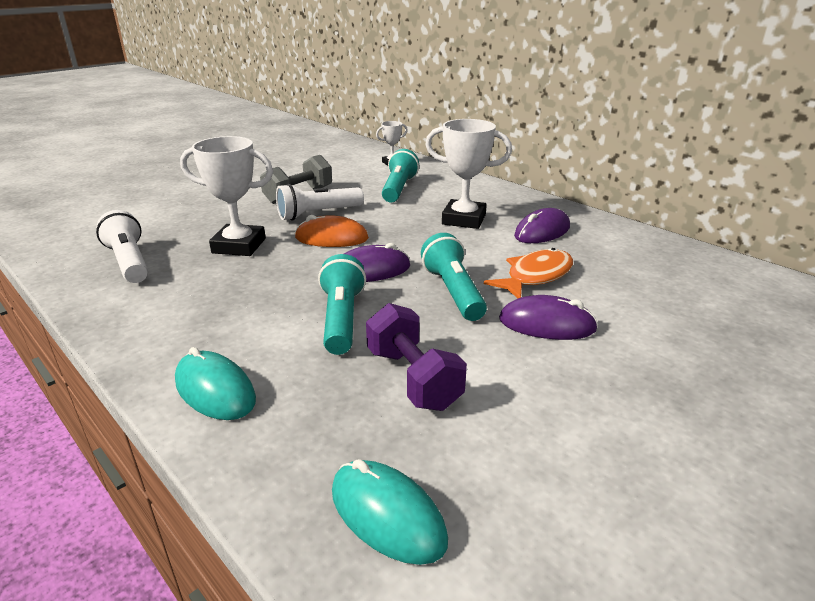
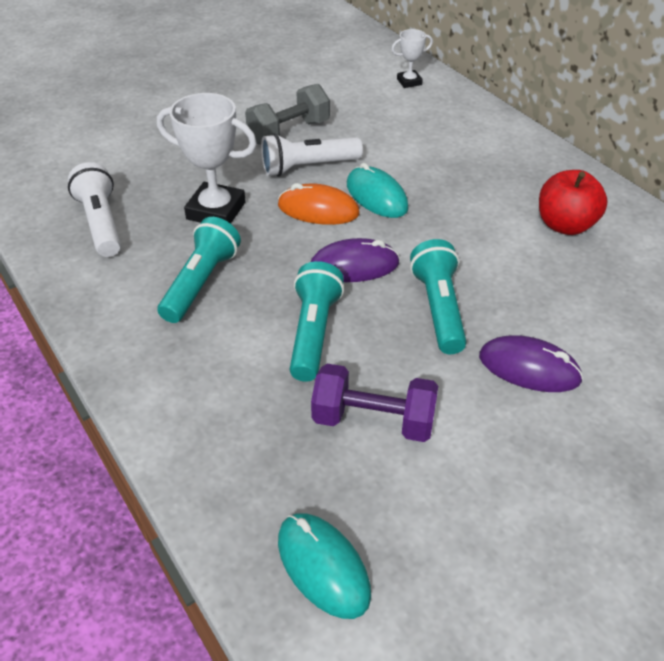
camera: 10 degrees right, 15 degrees up
turquoise mouse [175,347,256,420] -> turquoise mouse moved to [347,163,409,218]
purple dumbbell [366,303,467,411] -> purple dumbbell turned 60 degrees counterclockwise [311,364,438,442]
turquoise flashlight [382,149,419,202] -> turquoise flashlight moved to [157,217,241,323]
white trophy [425,119,512,229] -> none
orange fish [484,248,573,298] -> none
purple mouse [514,208,570,243] -> red apple [539,170,608,235]

